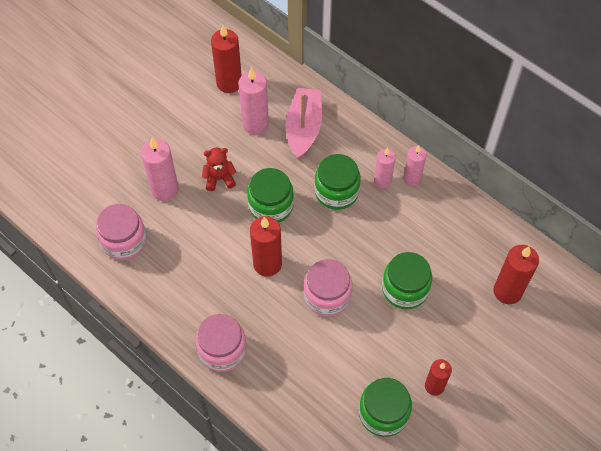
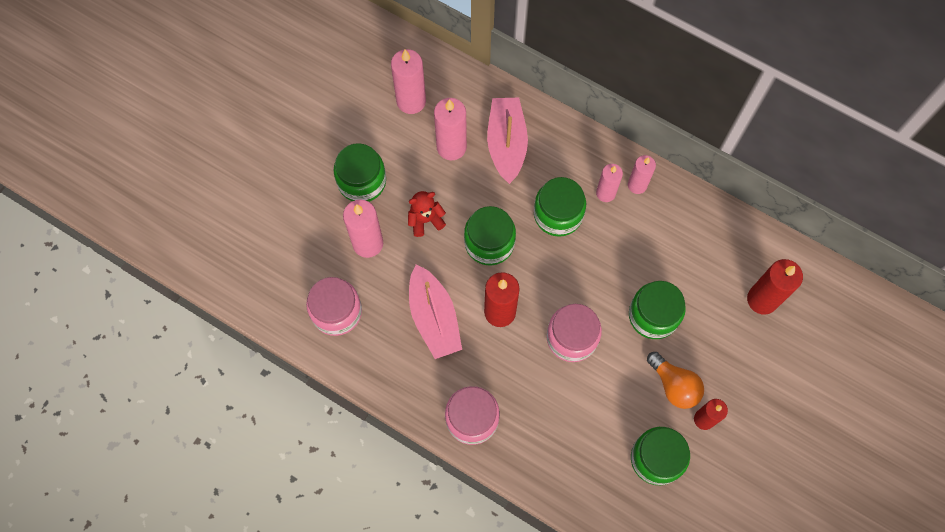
camera: 10 degrees left, 10 degrees up
red candle [211,25,242,93] -> pink candle [391,49,426,114]
none -> green jar [334,143,386,202]
none -> pink boat [409,264,462,359]
none -> orange light bulb [647,352,704,409]

